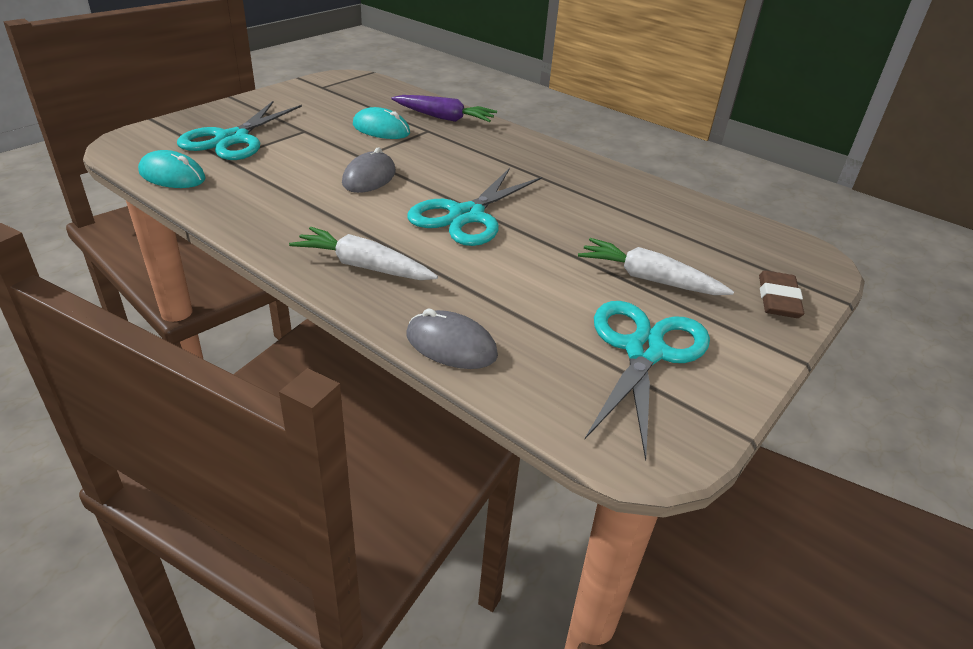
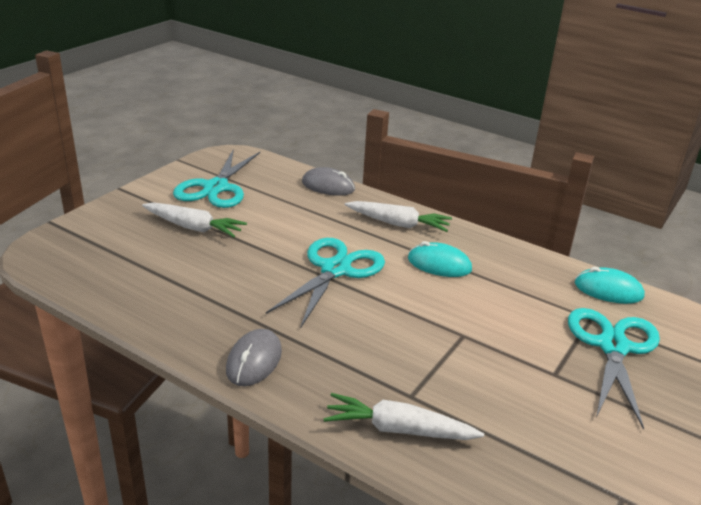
camera: 175 degrees right, 5 degrees down
grey mouse [342,147,396,193] -> grey mouse moved to [226,329,282,386]
turquoise mouse [353,107,410,139] -> turquoise mouse moved to [408,241,472,277]
purple carrot [392,95,497,122] -> white carrot [323,393,484,440]
brown eraser [759,270,804,318] -> none

